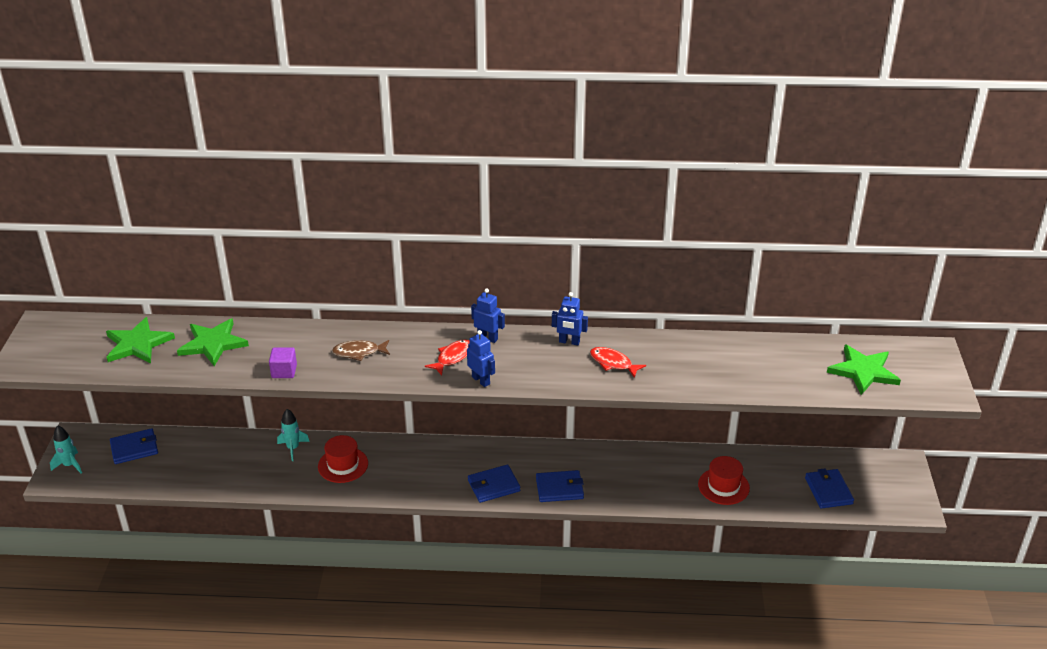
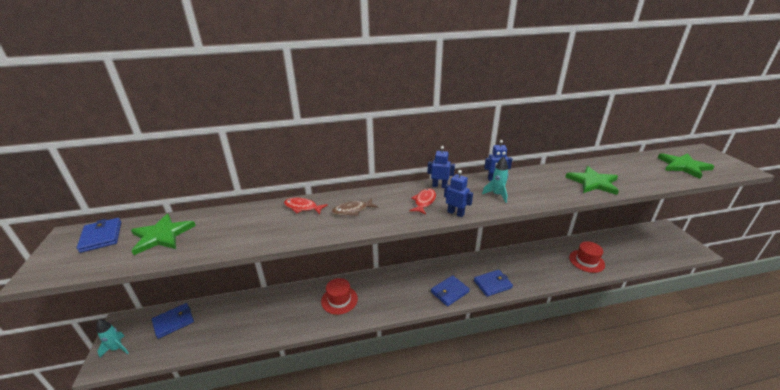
camera: 15 degrees left, 5 degrees down
green star [177,318,249,366] -> green star moved to [565,166,619,195]
purple cube [269,347,297,378] -> none
turquoise rocket [277,409,310,461] -> turquoise rocket moved to [482,156,509,203]
red fish [590,347,646,378] -> red fish moved to [284,198,328,215]
blue wallet [805,468,854,509] -> blue wallet moved to [77,218,121,253]

